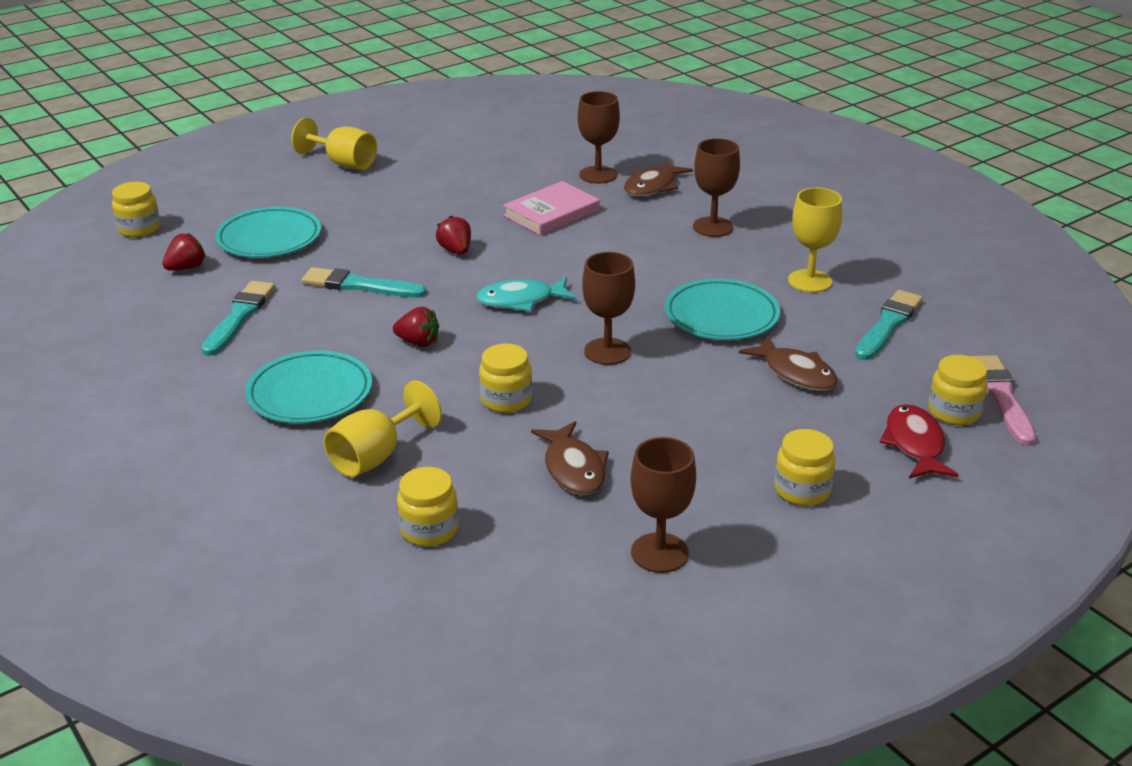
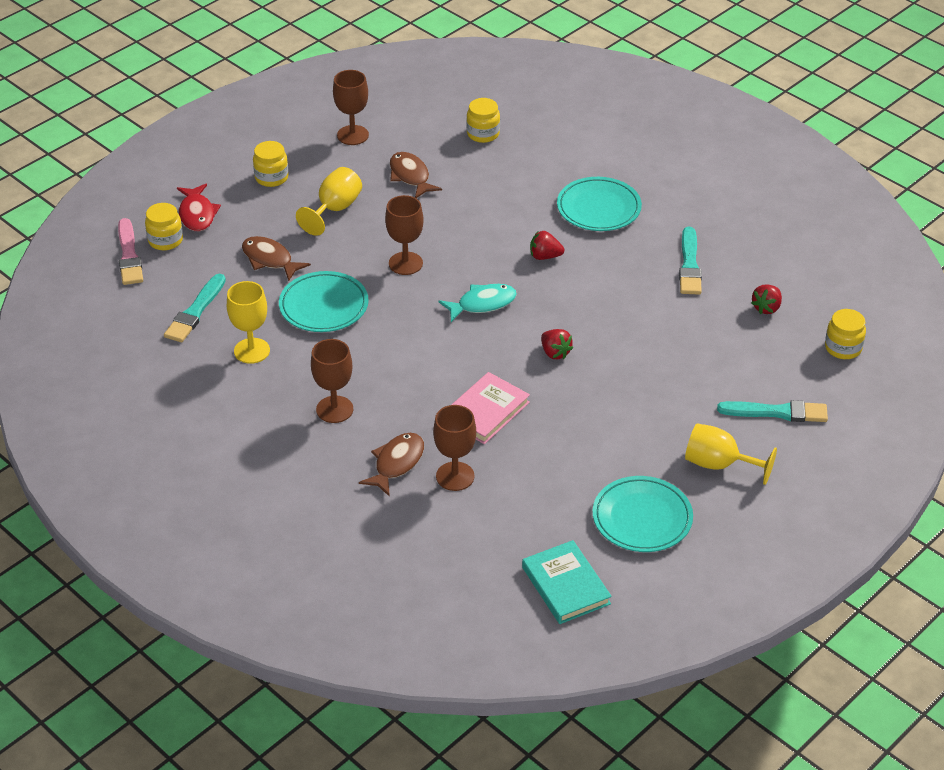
camera: 170 degrees right, 10 degrees up
turquoise plate [215,207,321,258] -> turquoise plate moved to [592,476,693,552]
turquoise brush [301,267,426,297] -> turquoise brush moved to [717,400,828,422]
yellow goblet [323,380,442,477] -> yellow goblet moved to [296,167,362,236]
yellow jar [479,343,532,413] -> none
none -> turquoise book [522,540,612,624]

